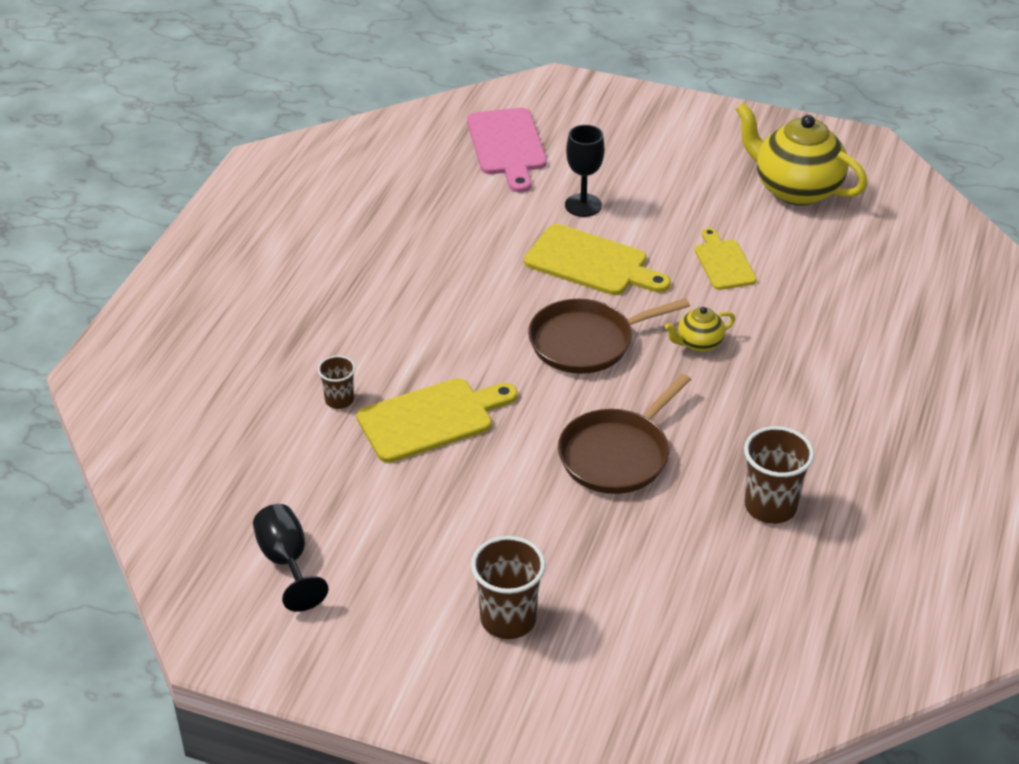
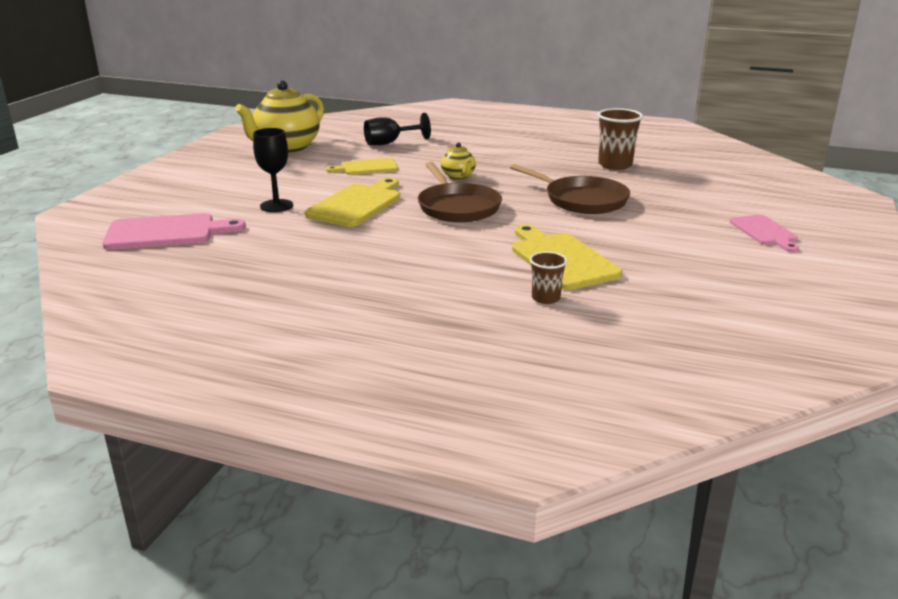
camera: 90 degrees left, 15 degrees down
black goblet [253,504,329,612] -> black goblet moved to [364,113,431,145]
brown cup [471,536,546,639] -> pink cutting board [730,215,799,252]

